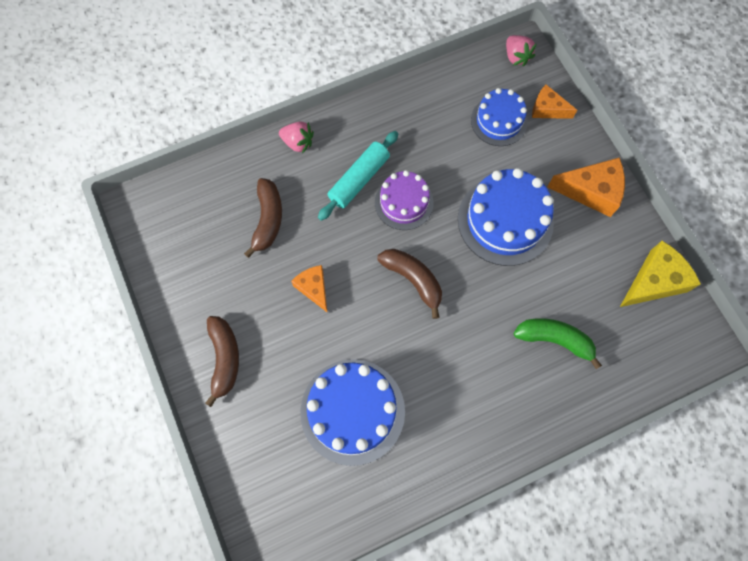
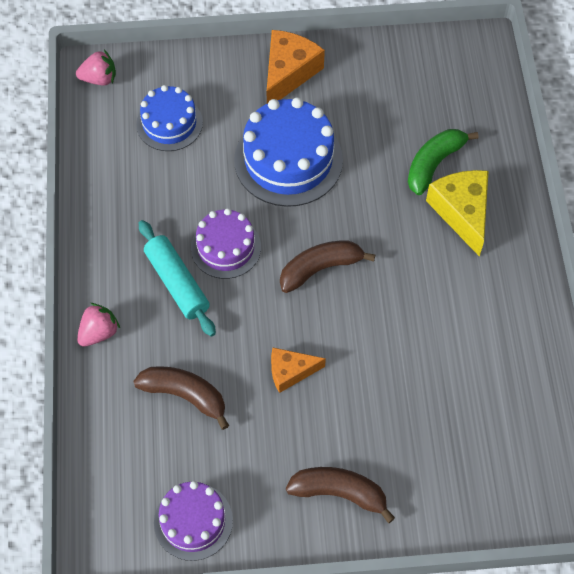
camera: 70 degrees left, 10 degrees down
blue cake [300,359,405,466] -> none
orange cheese [532,85,577,119] -> none
yellow cheese [620,241,701,307] -> yellow cheese moved to [426,170,489,257]
none -> purple cake [154,481,233,561]

